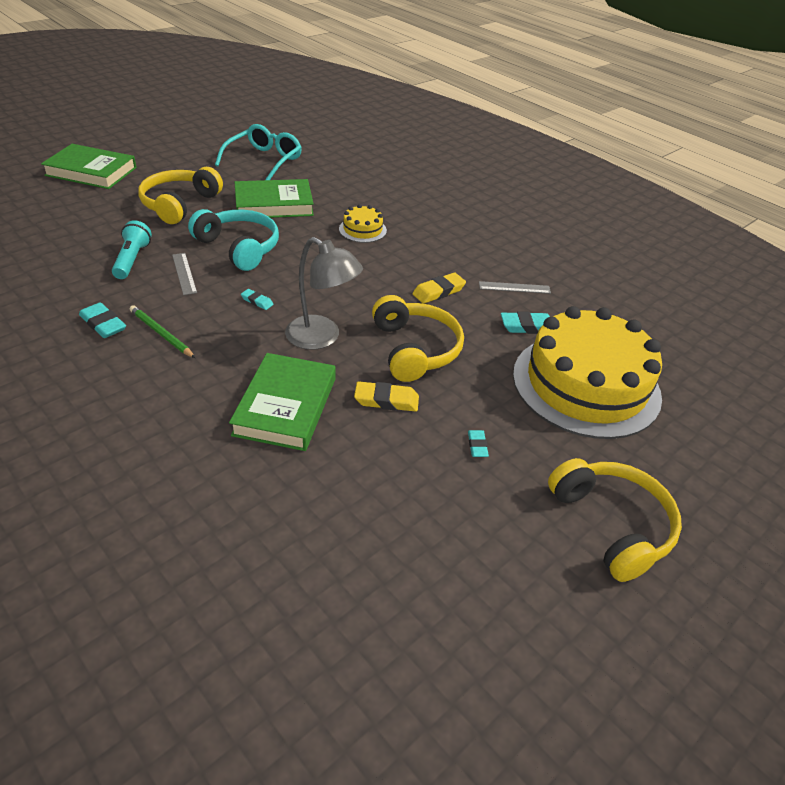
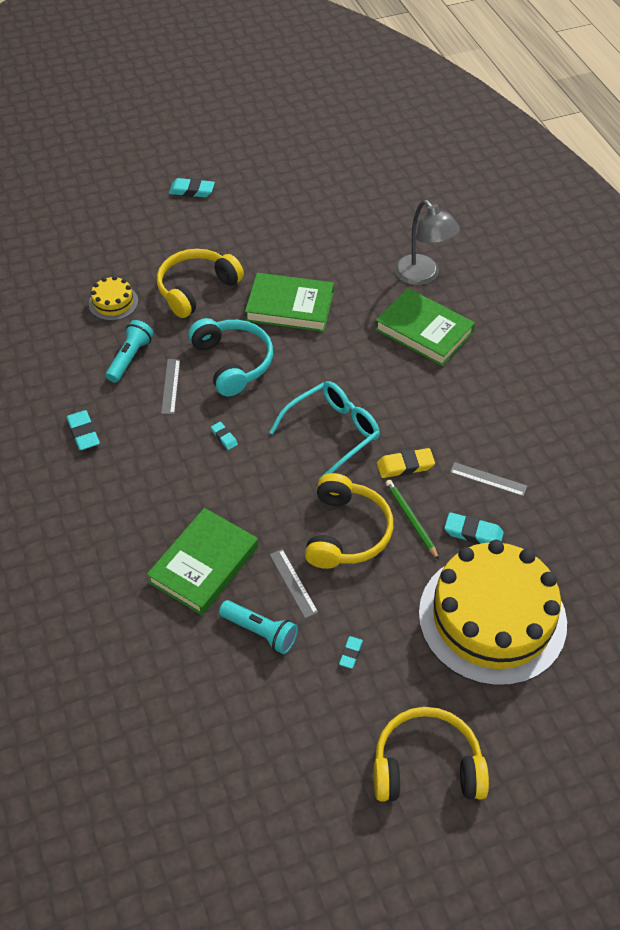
camera: 25 degrees right, 10 degrees up
green book [41,144,137,189] -> green book moved to [375,288,475,366]
green pencil [130,305,195,358] -> green pencil moved to [386,480,439,560]
turquoise glasses [215,124,302,180] -> turquoise glasses moved to [269,381,380,480]
grey lamp [285,237,363,350] -> grey lamp moved to [395,200,460,285]
yellow cake [339,204,387,243] -> yellow cake moved to [89,276,138,321]
yellow eraser [354,381,419,412] -> grey ruler [269,549,318,618]
yellow headphones [548,458,682,582] -> yellow headphones turned 90 degrees counterclockwise [374,707,489,801]
none -> turquoise eraser [169,178,215,197]
none -> turquoise flashlight [219,600,298,654]

